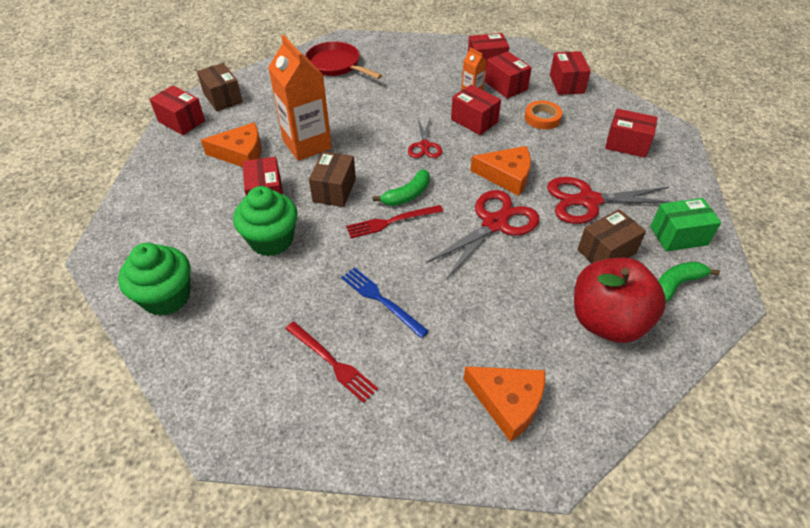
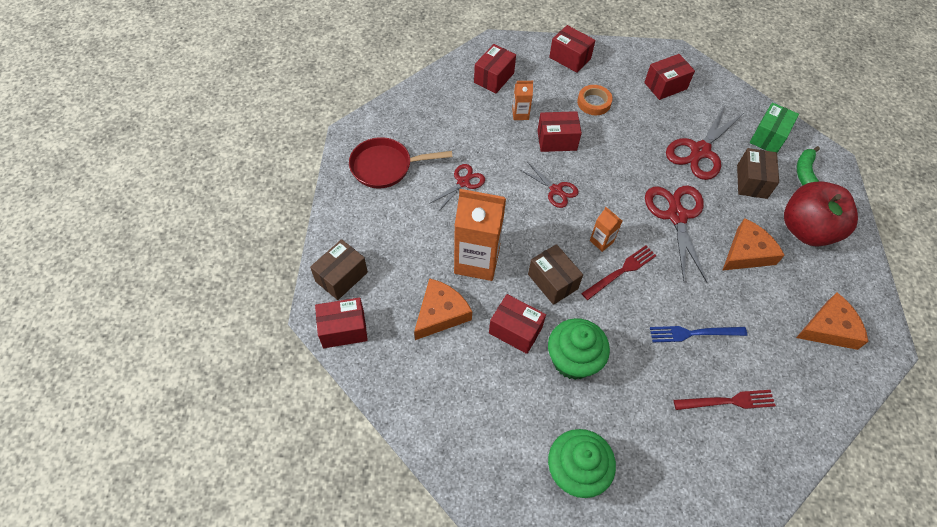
camera: 50 degrees left, 10 degrees up
brown box [197,63,243,111] -> brown box turned 60 degrees counterclockwise [310,239,368,300]
red fork [346,205,443,238] -> red fork turned 150 degrees counterclockwise [581,246,657,300]
green banana [373,169,430,206] -> orange carton [590,207,622,252]
orange cheese [470,146,531,196] -> orange cheese moved to [722,218,785,271]
red box [485,51,532,99] -> none
none -> red scissors [429,164,485,212]

